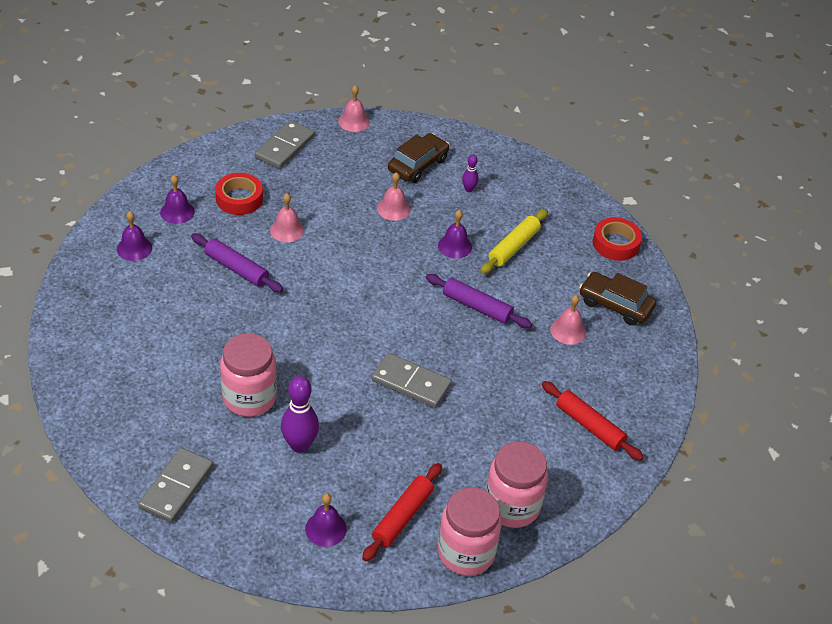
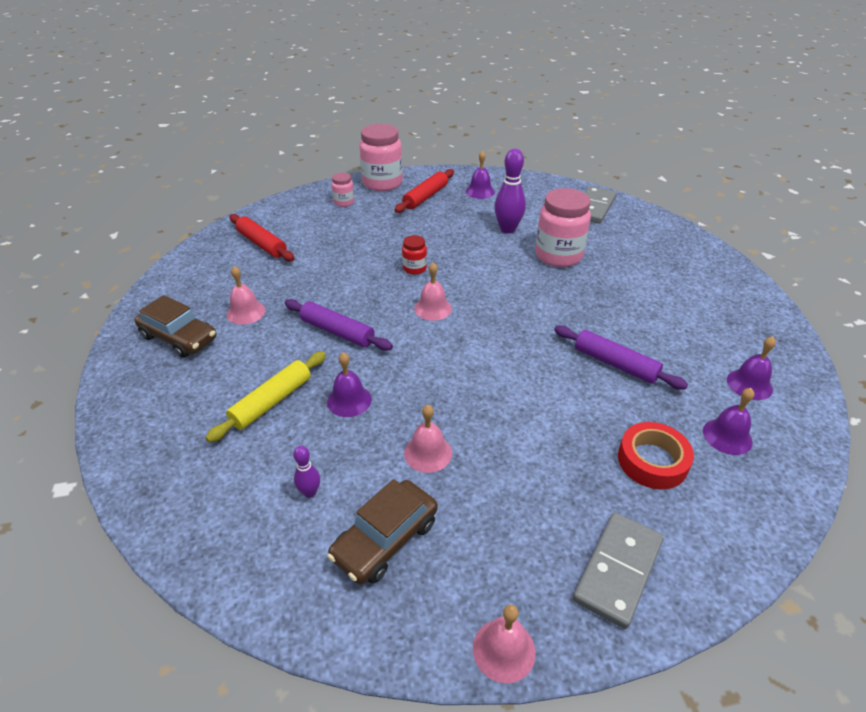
camera: 175 degrees left, 5 degrees down
pink bell [270,193,304,242] -> pink bell moved to [414,262,452,321]
grey domino [371,353,452,408] -> red jar [402,235,427,275]
pink jar [486,441,548,528] -> pink jar [331,173,354,207], size x0.49
red tape [593,217,642,261] -> none

